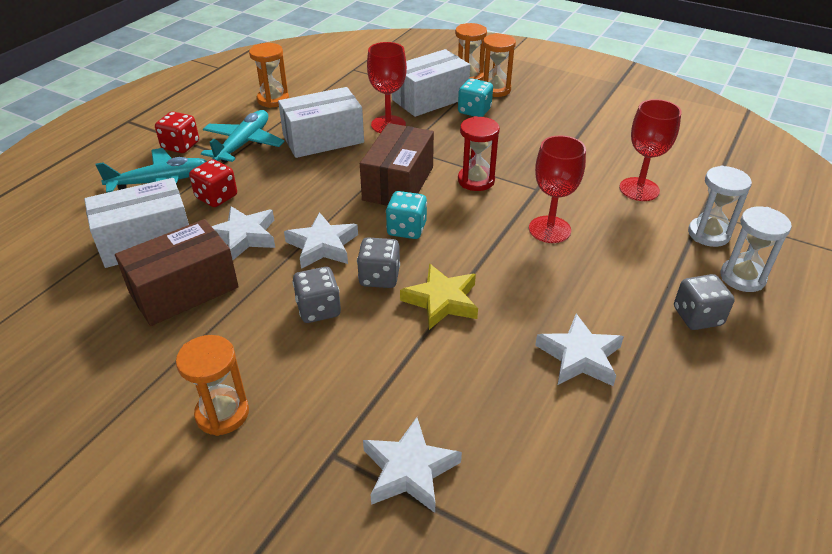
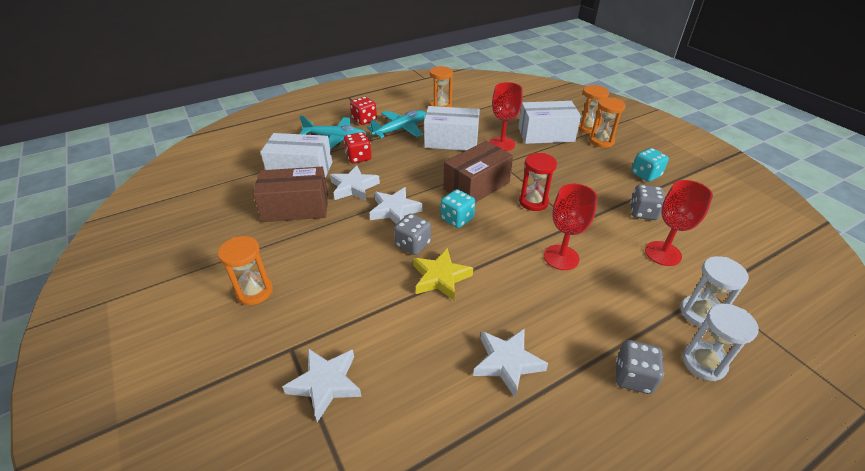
camera: 30 degrees right, 0 degrees up
grey dice [293,267,341,323] -> grey dice moved to [630,184,665,220]
turquoise dice [458,78,493,117] -> turquoise dice moved to [631,148,669,182]

